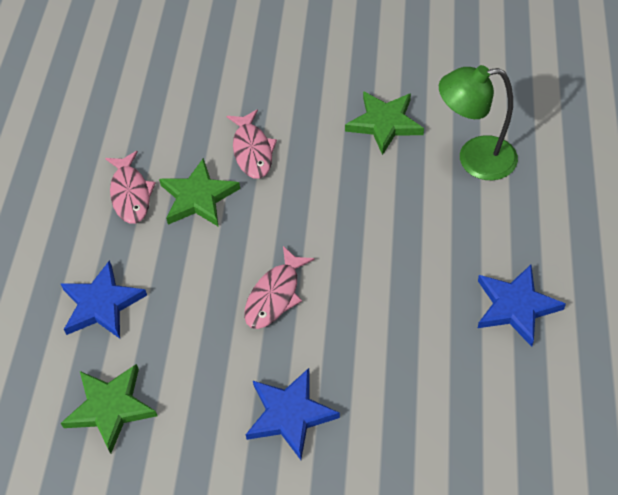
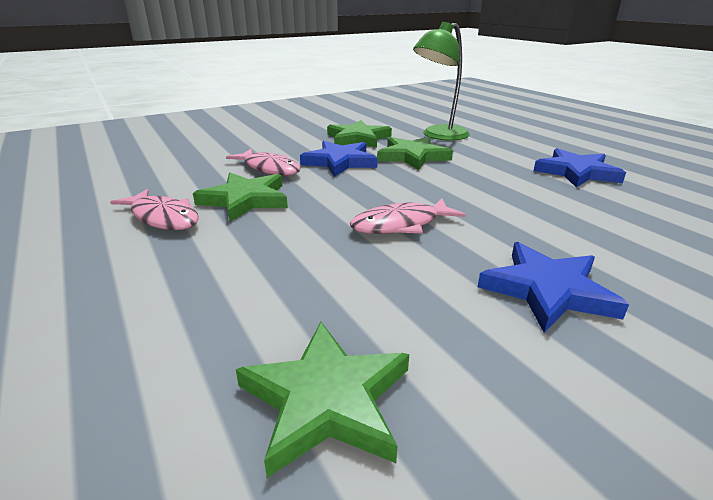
camera: 40 degrees left, 25 degrees down
blue star [61,260,147,339] -> blue star moved to [300,141,378,177]
pink fish [244,246,315,329] -> pink fish turned 75 degrees clockwise [350,198,466,234]
none -> green star [377,137,453,170]

